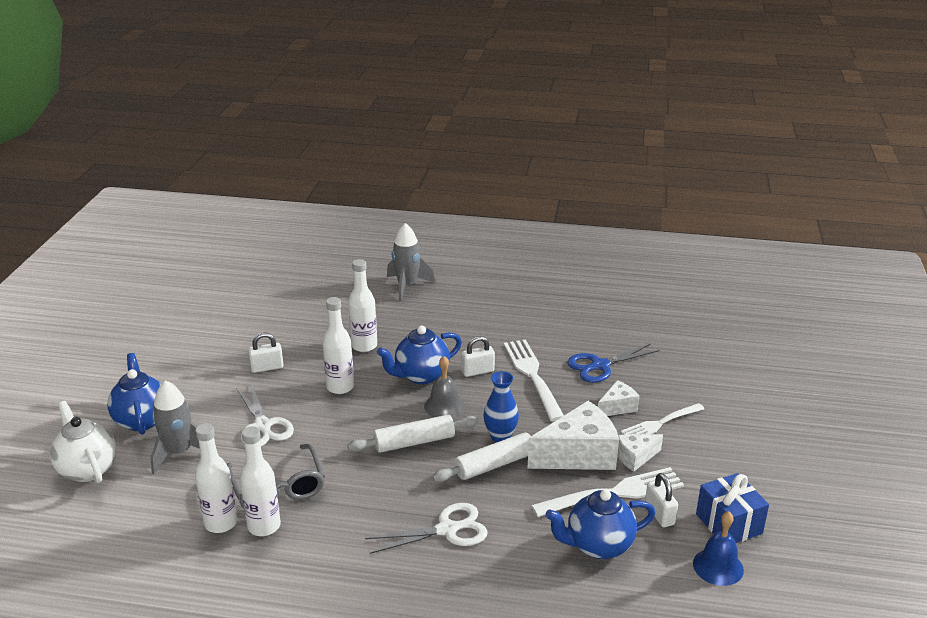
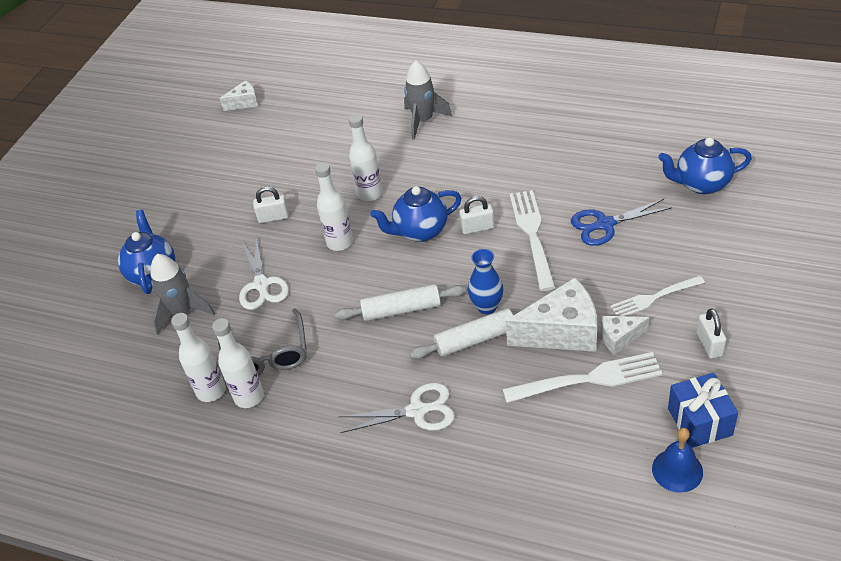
camera: 15 degrees right, 15 degrees up
white teapot [50,401,117,483] -> none
grey bell [424,356,465,418] -> none
blue teapot [545,489,655,559] -> blue teapot moved to [658,137,752,194]
white cheese [598,380,640,416] -> white cheese moved to [220,80,258,111]
white padlock [645,473,678,527] -> white padlock moved to [696,308,726,359]

